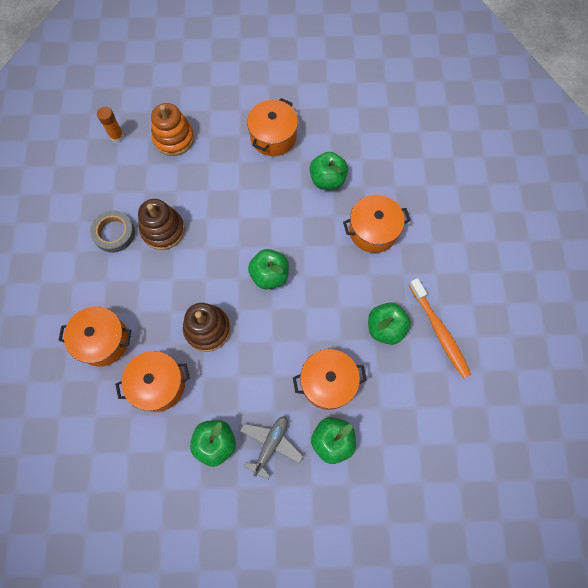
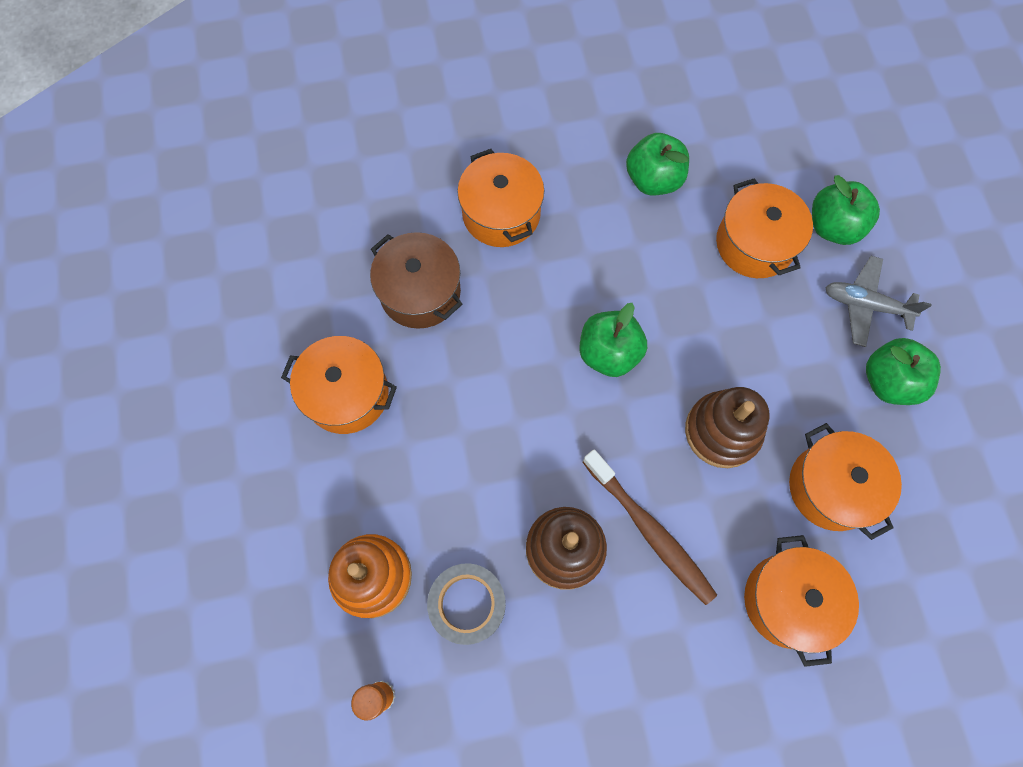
camera: 100 degrees left, 0 degrees up
grey tape [90,210,135,253] -> grey tape moved to [427,563,506,645]
green apple [310,152,348,190] -> brown pot [370,232,462,329]
orange toothbrush [409,278,471,379] -> none
none -> brown toothbrush [583,450,717,605]

